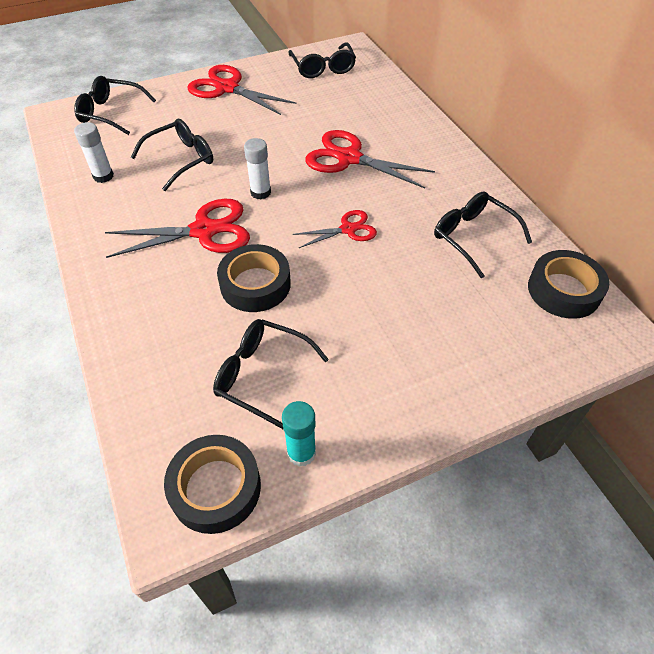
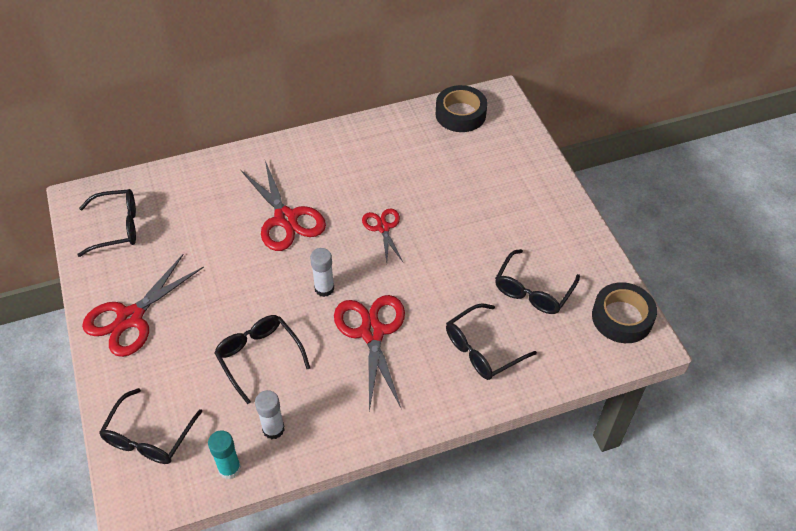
camera: 85 degrees left, 0 degrees up
black tape [217,244,291,312] -> none
turquoise glue stick [282,401,316,467] -> turquoise glue stick moved to [208,430,241,479]
red scissors [305,130,435,189] -> red scissors turned 60 degrees counterclockwise [241,161,326,251]
black glasses [434,192,532,279] -> black glasses moved to [446,303,537,380]

